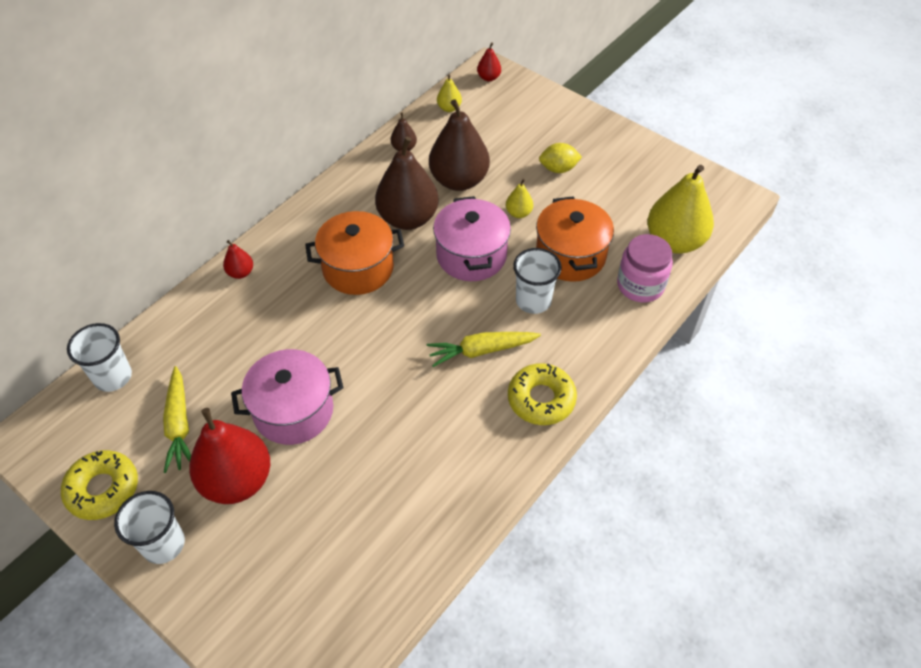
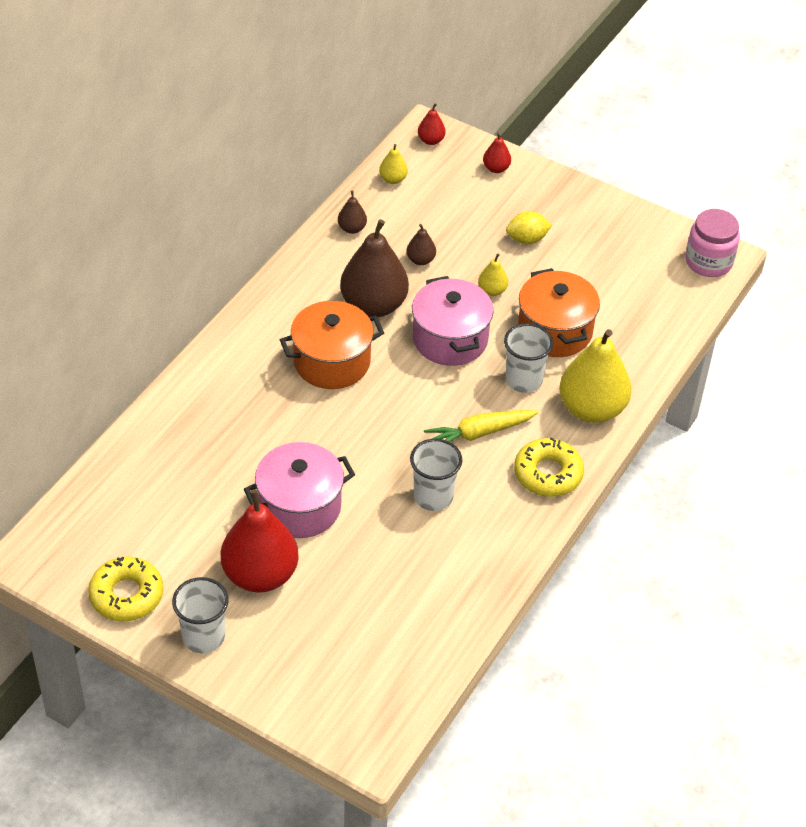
camera: 10 degrees left, 5 degrees down
white cup [67,323,132,392] -> white cup moved to [410,439,462,511]
yellow carrot [163,366,191,473] -> none
red pear [223,240,253,279] -> red pear moved to [483,132,511,173]
brown pear [429,99,490,191] -> brown pear [407,224,436,265], size x0.45
pink jar [617,234,673,302] -> pink jar moved to [685,209,740,277]
yellow pear [647,165,714,254] -> yellow pear moved to [559,329,632,423]

